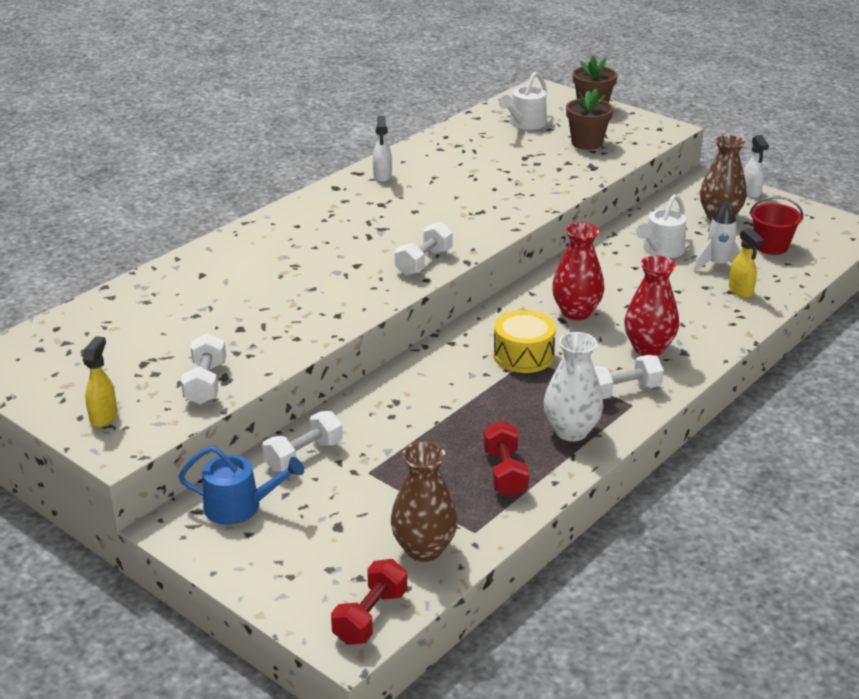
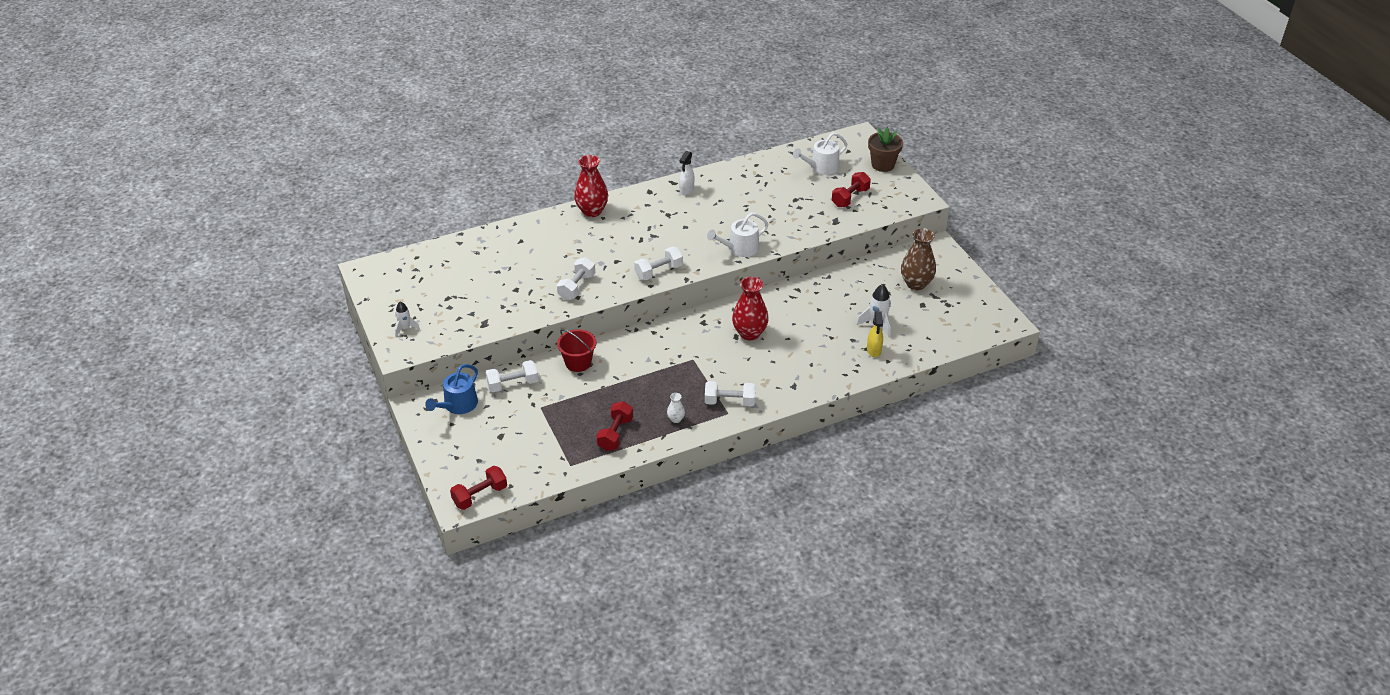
camera: 25 degrees right, 10 degrees up
yellow spray bottle [83,336,117,427] -> white rocket [395,301,420,337]
blue watering can [178,446,304,525] -> blue watering can turned 90 degrees clockwise [425,364,478,414]
white dumbbell [181,333,226,405] -> white dumbbell moved to [557,257,595,300]
brown vase [390,441,458,562] -> none
yellow drum [493,310,556,373] -> none
white vase [544,332,604,441] -> white vase [667,393,685,423], size x0.47
brown flower pot [566,88,613,150] -> red dumbbell [832,172,871,207]
red vase [624,255,679,356] -> red vase moved to [574,155,608,217]
white watering can [636,194,686,258] -> white watering can moved to [707,212,768,257]
white spray bottle [744,135,769,198] -> none
red bucket [749,197,803,255] -> red bucket moved to [557,329,596,372]

